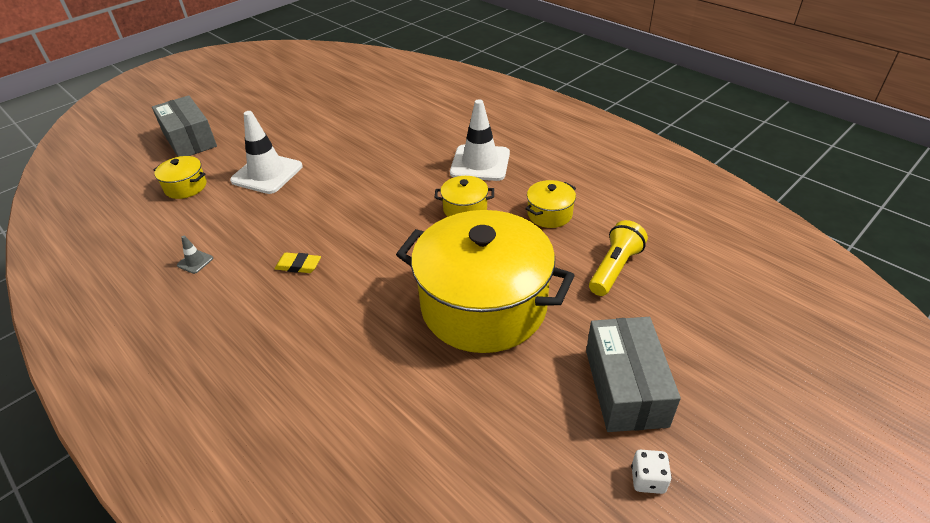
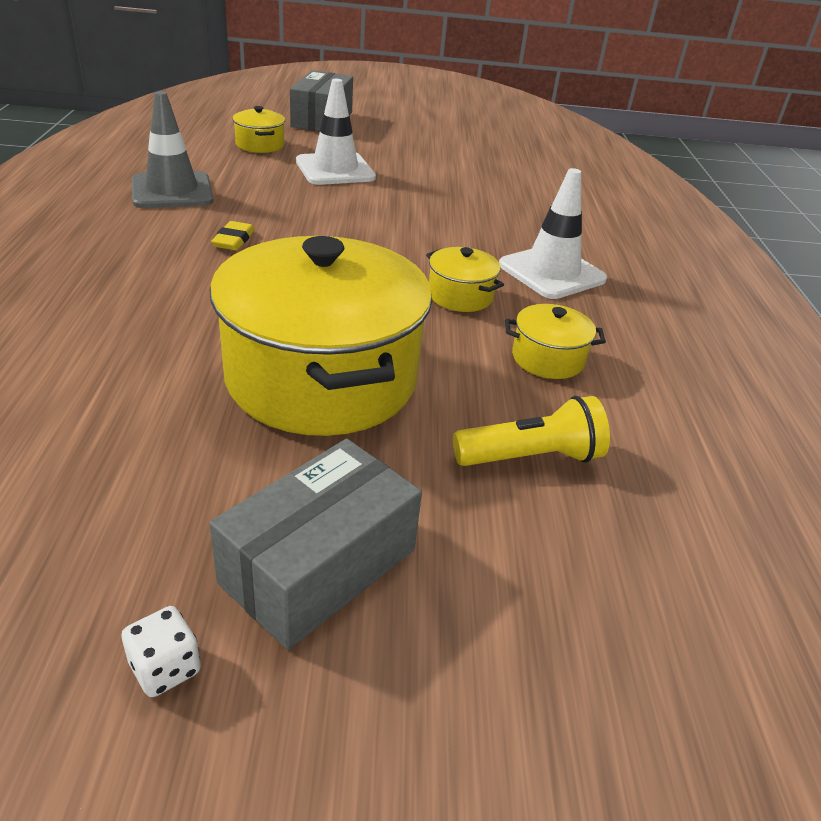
camera: 40 degrees right, 5 degrees down
grey traffic cone [177,236,213,274] -> grey traffic cone [132,91,213,208], size x2.40
yellow eraser [274,252,321,273] -> yellow eraser turned 45 degrees clockwise [211,221,255,250]

